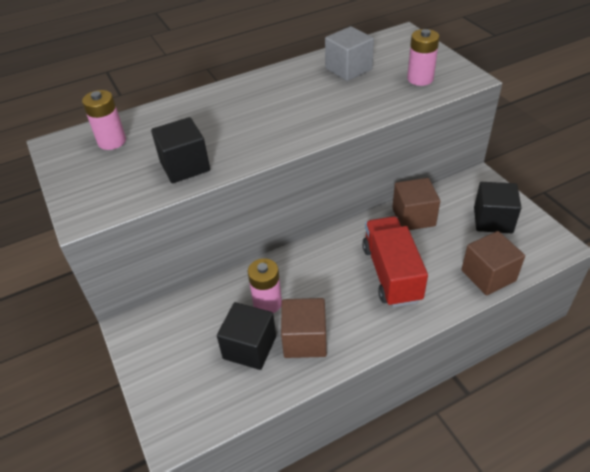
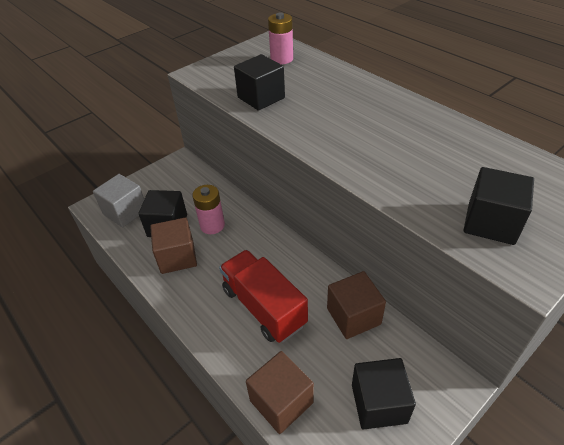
camera: 75 degrees right, 0 degrees up
grey cube [325,26,374,81] -> grey cube moved to [93,174,144,227]
red truck [362,216,428,307] -> red truck turned 105 degrees counterclockwise [219,250,308,343]
pink battery [407,29,439,86] -> black cube [463,167,534,245]

